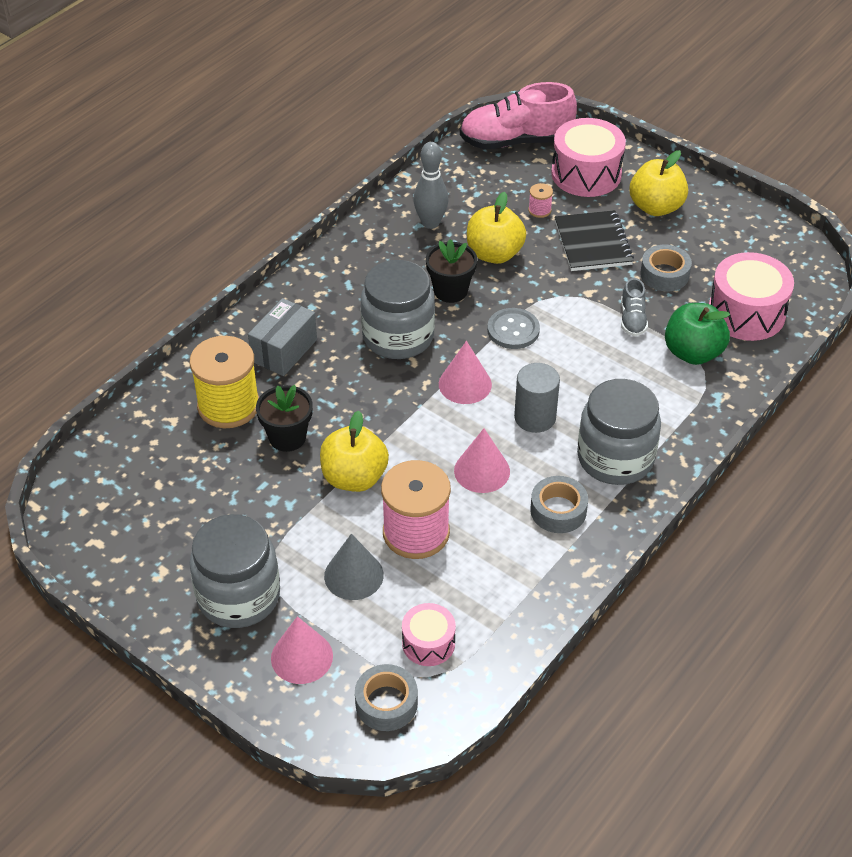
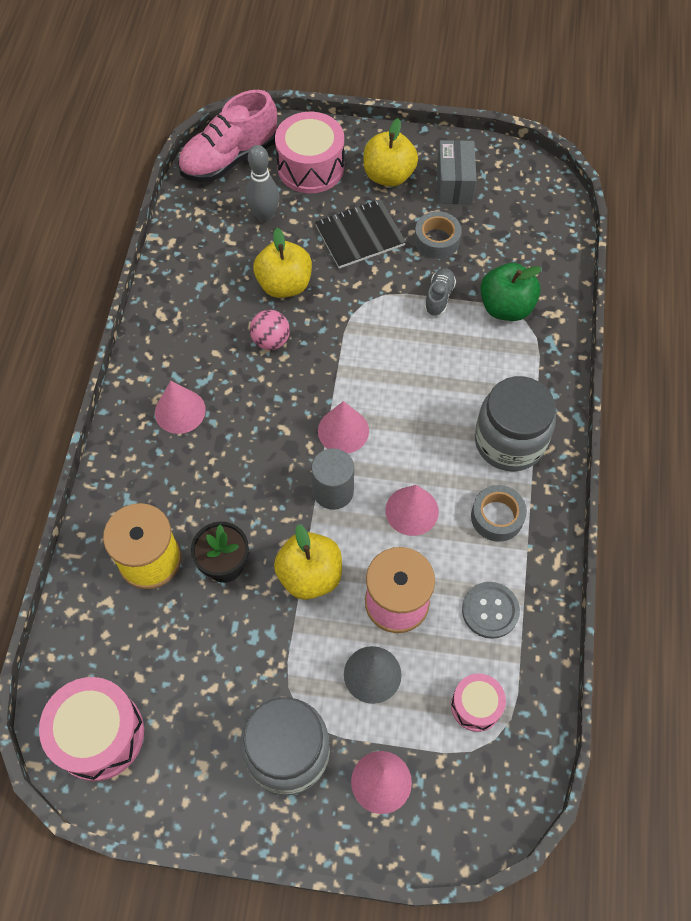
camera: 30 degrees left, 15 degrees up
grey box [248,298,317,376] -> grey box moved to [437,140,477,204]
grey tape [355,664,418,731] -> none
grey jar [360,260,435,359] -> none
grey bowling pin [413,142,448,229] -> grey bowling pin moved to [246,145,280,223]
black flower pot [426,239,477,303] -> pink ball [250,310,290,350]
grey button [487,308,540,349] -> grey button moved to [462,582,520,639]
grey cylinder [514,363,560,433] -> grey cylinder moved to [311,448,354,510]
pink spool [528,183,553,218] -> none
black notebook [555,210,634,271] -> black notebook turned 75 degrees counterclockwise [315,199,406,269]
grey shoe [621,278,648,336] -> grey shoe turned 135 degrees counterclockwise [424,268,456,316]
pink drum [709,252,794,341] -> pink drum moved to [39,677,144,781]
none -> pink cone [155,381,206,434]

